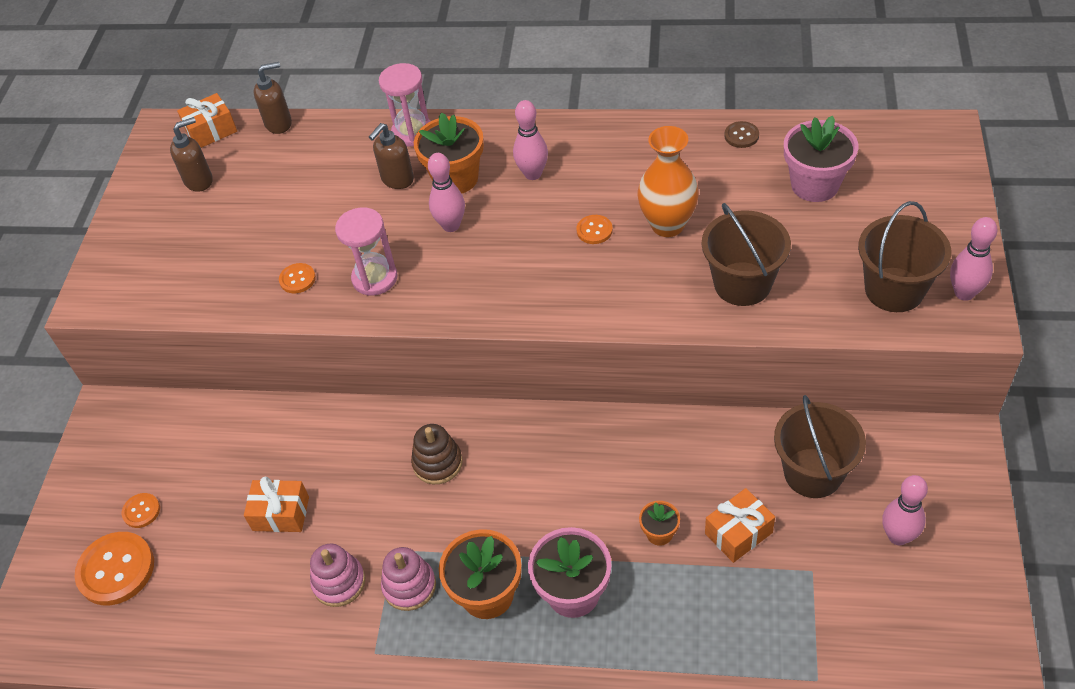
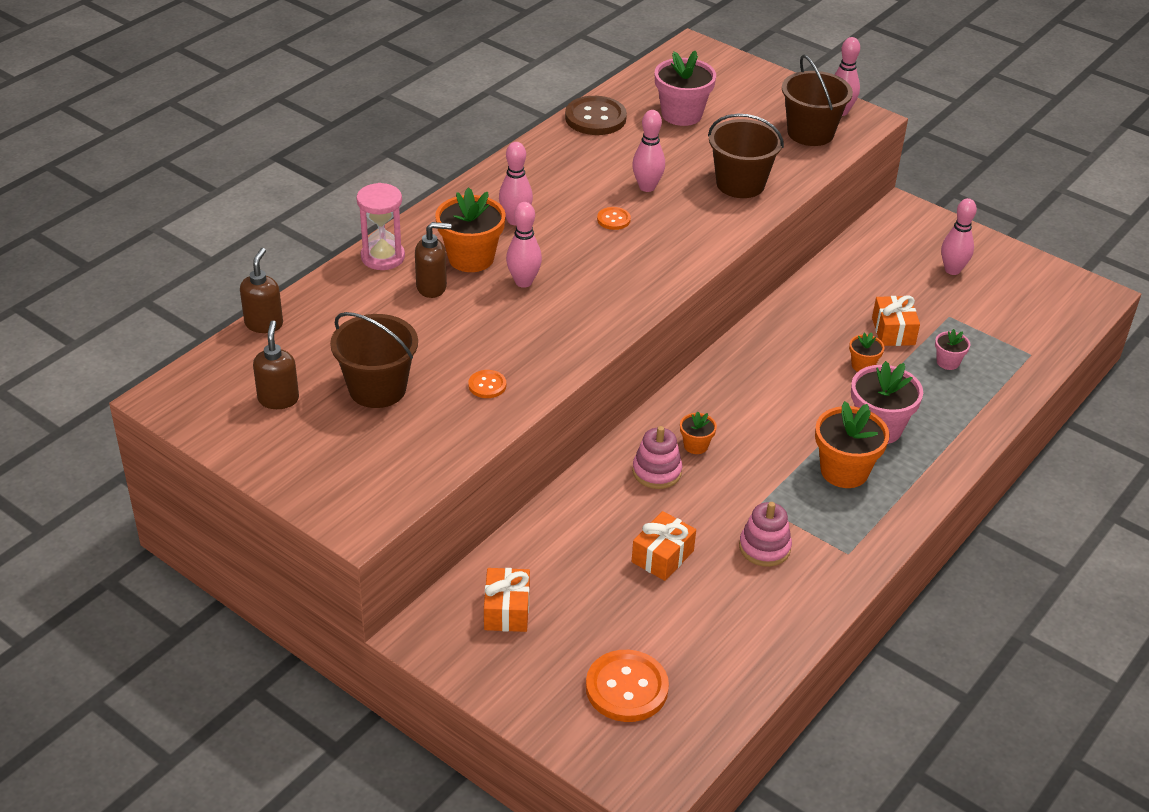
camera: 65 degrees left, 10 degrees down
orange button [122,493,160,528] -> none
orange gift [177,93,237,148] -> orange gift moved to [484,568,530,632]
pink hourglass [335,207,398,296] -> none
brown soap dispenser [369,123,414,189] -> brown soap dispenser turned 75 degrees counterclockwise [415,222,451,298]
pink stacking toy [381,547,436,611] -> pink stacking toy moved to [632,426,682,489]
brown stacking toy [411,424,463,484] -> orange flower pot [680,411,717,454]
orange vase [638,126,699,237] -> pink bowling pin [632,110,665,192]
brown button [724,121,759,148] -> brown button [565,96,627,135], size x1.98
brown bucket [774,395,866,498] -> brown bucket moved to [330,312,418,408]
none -> pink flower pot [935,329,970,370]

